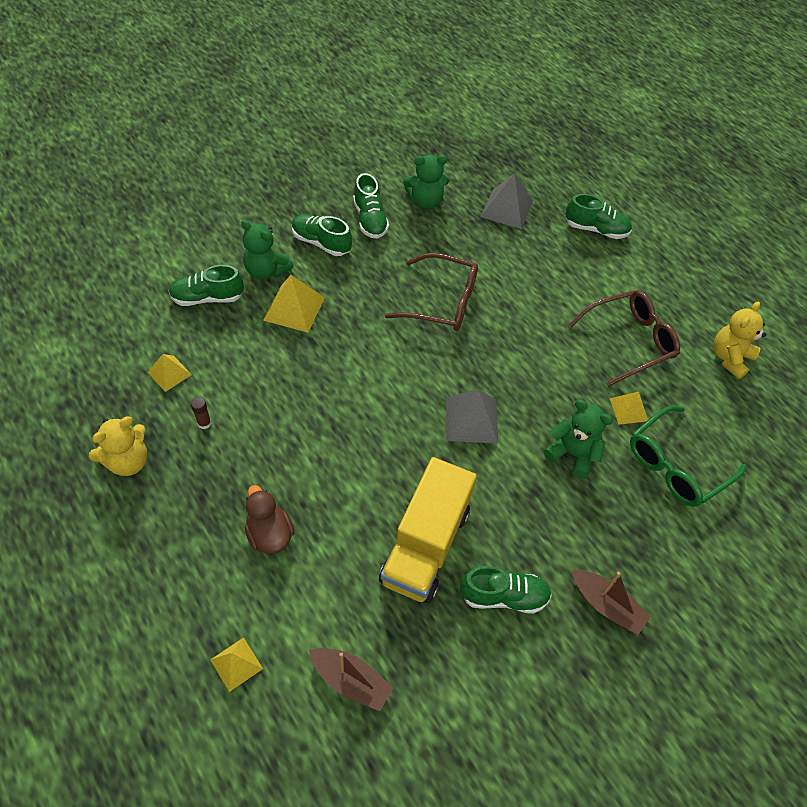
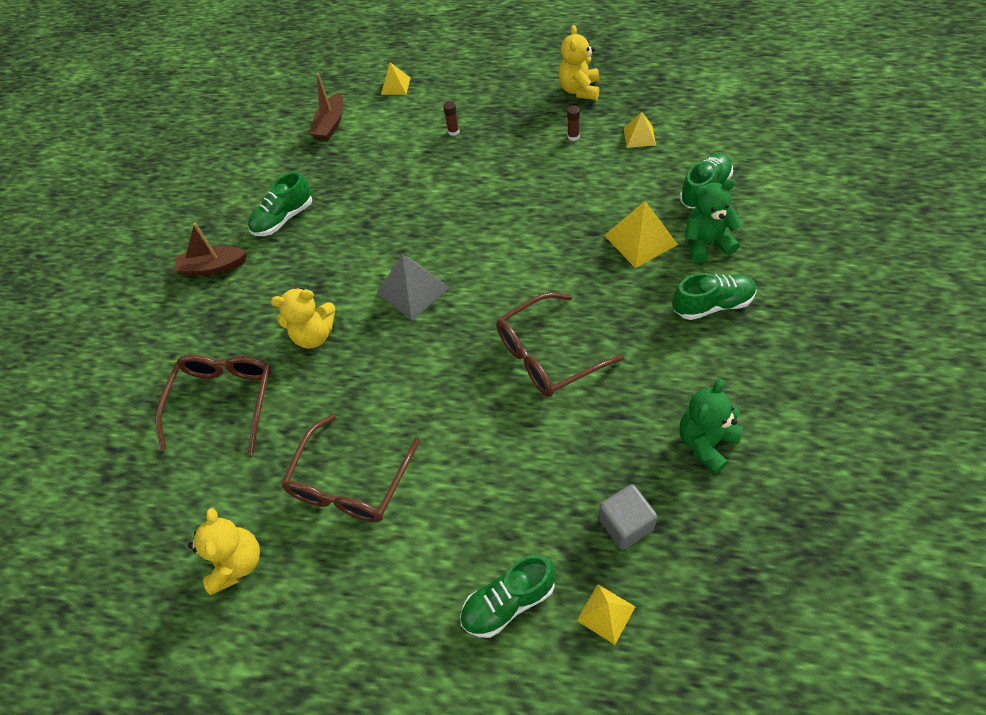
camera: 145 degrees right, 0 degrees up
brown duck [245,485,295,554] -> brown glue stick [443,101,459,136]
brown boat [309,648,394,711] -> brown boat turned 60 degrees counterclockwise [309,73,343,141]
green shoe [353,173,389,239] -> none
yellow truck [379,457,477,603] -> none
grey pyramid [481,173,533,229] -> grey cube [599,484,657,550]
green teddy bear [544,400,613,479] -> yellow teddy bear [271,288,335,349]
yellow pyramid [610,391,648,425] -> yellow pyramid moved to [577,584,635,645]
green glasses [630,406,747,507] -> brown glasses [156,354,272,455]

